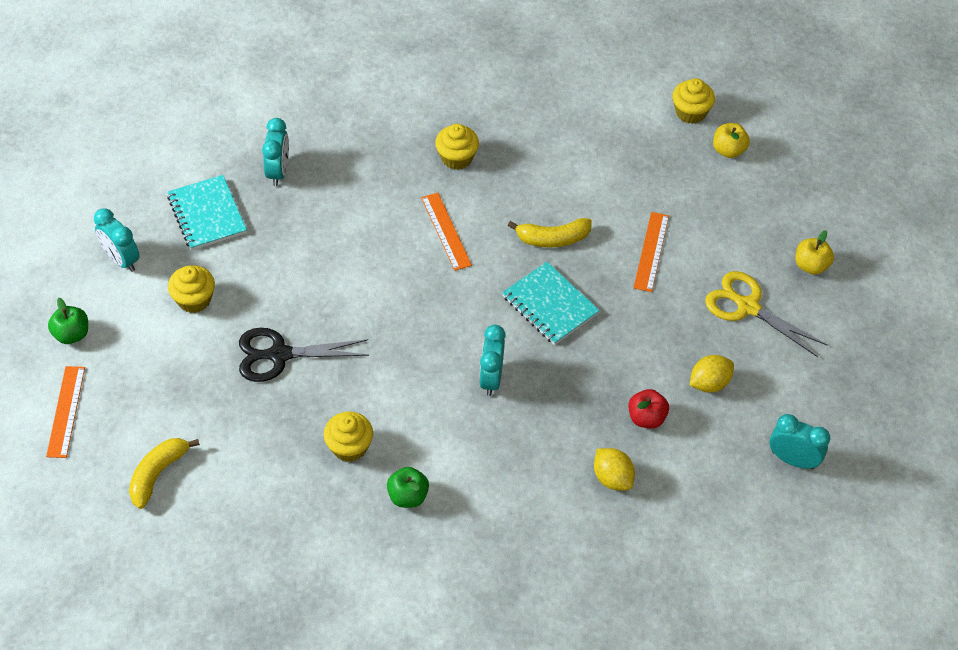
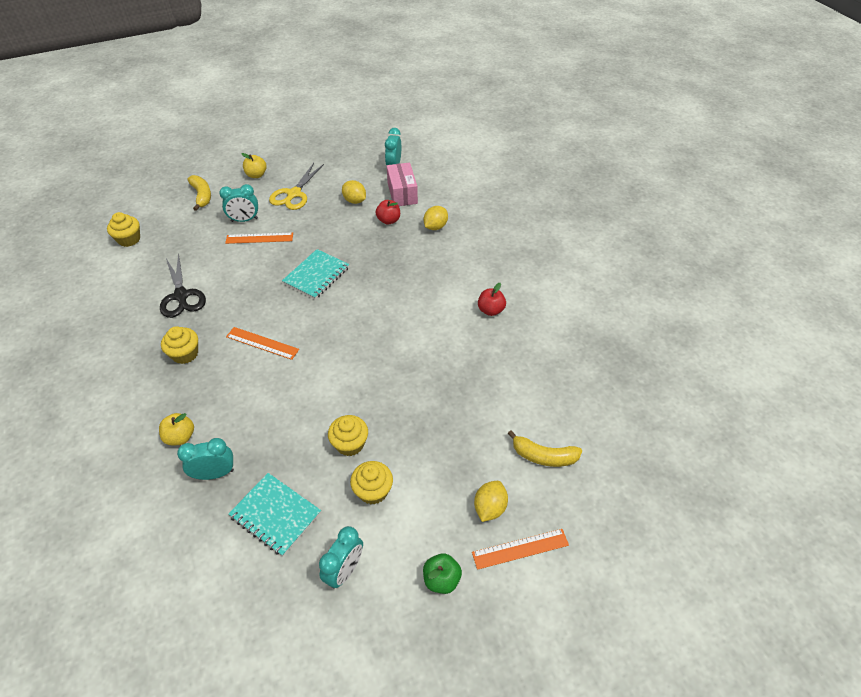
camera: 105 degrees left, 5 degrees down
turquoise notebook [167,175,247,251] -> turquoise notebook turned 75 degrees clockwise [229,473,321,556]
black scissors [239,328,369,382] -> black scissors moved to [160,253,206,318]
yellow cupcake [324,412,373,462] -> yellow cupcake moved to [328,415,368,456]
green apple [387,467,429,508] -> red apple [478,283,506,316]
orange ruler [421,193,472,271] -> orange ruler turned 60 degrees clockwise [226,327,299,360]
turquoise clock [479,325,506,396] -> turquoise clock moved to [219,184,258,222]
yellow banana [508,218,592,247] -> yellow banana moved to [187,175,211,211]
yellow apple [713,123,750,158] -> yellow apple moved to [159,413,194,445]
none -> pink box [387,162,418,206]
none -> yellow lemon [474,481,508,522]

